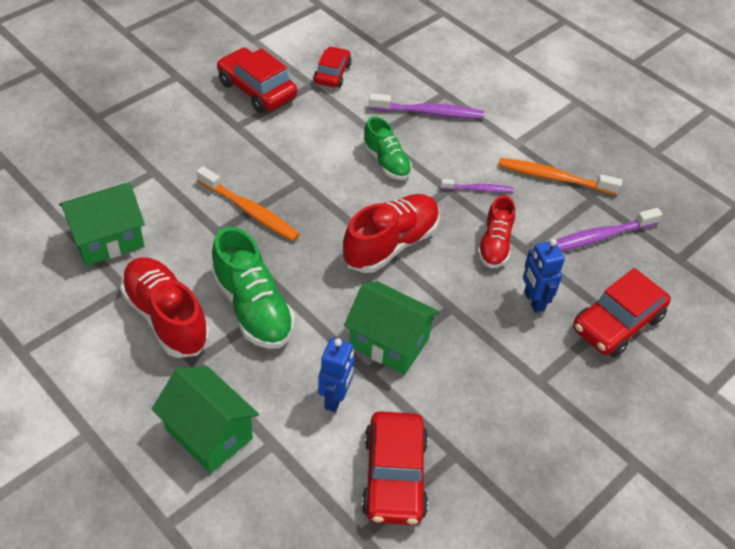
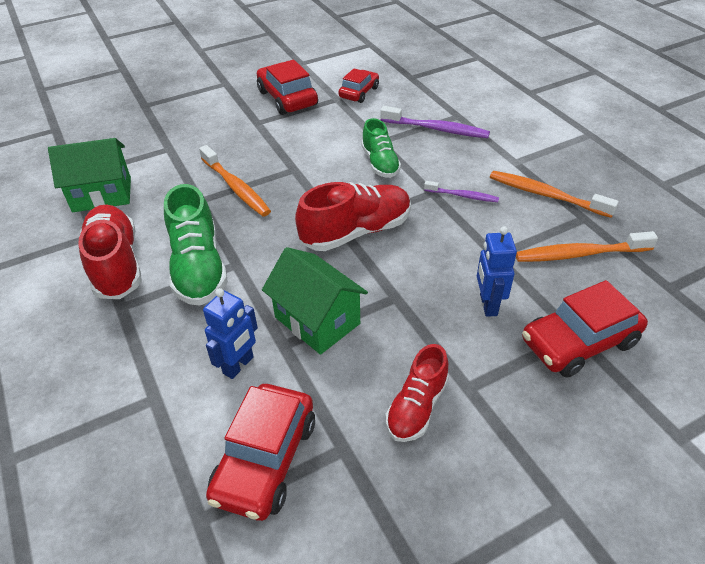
camera: 20 degrees right, 5 degrees down
green house [152,366,259,474] -> none
red shoe [477,195,515,268] -> red shoe moved to [386,344,449,442]
purple toothbrush [556,208,663,252] -> orange toothbrush [516,231,658,262]

